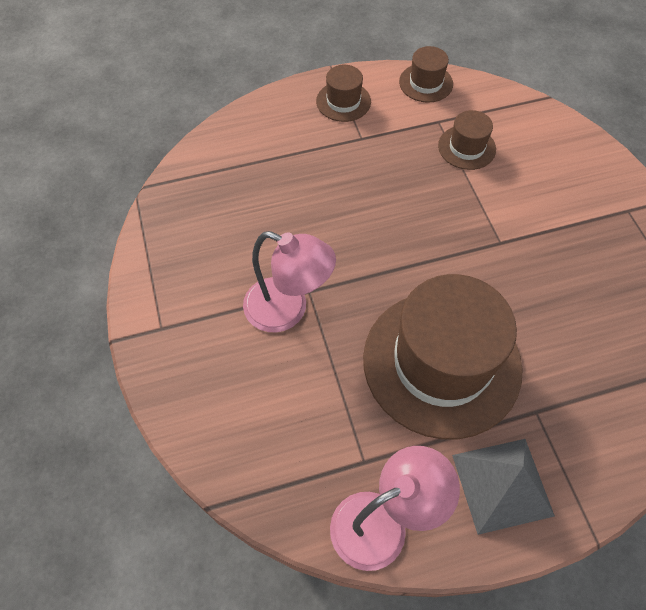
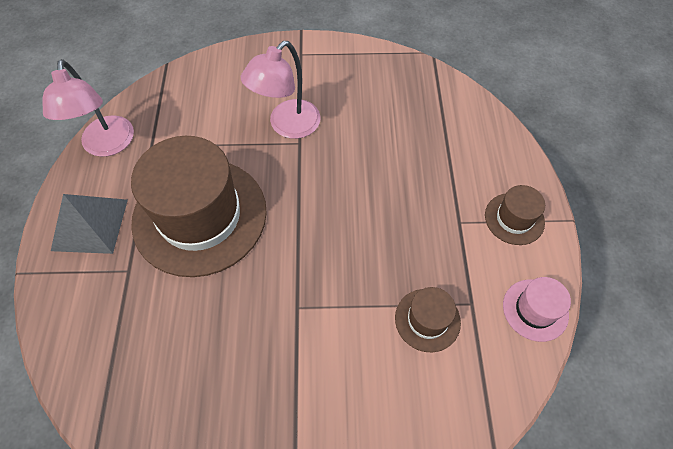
camera: 105 degrees right, 0 degrees up
brown hat [399,46,453,103] -> pink hat [503,277,571,342]

